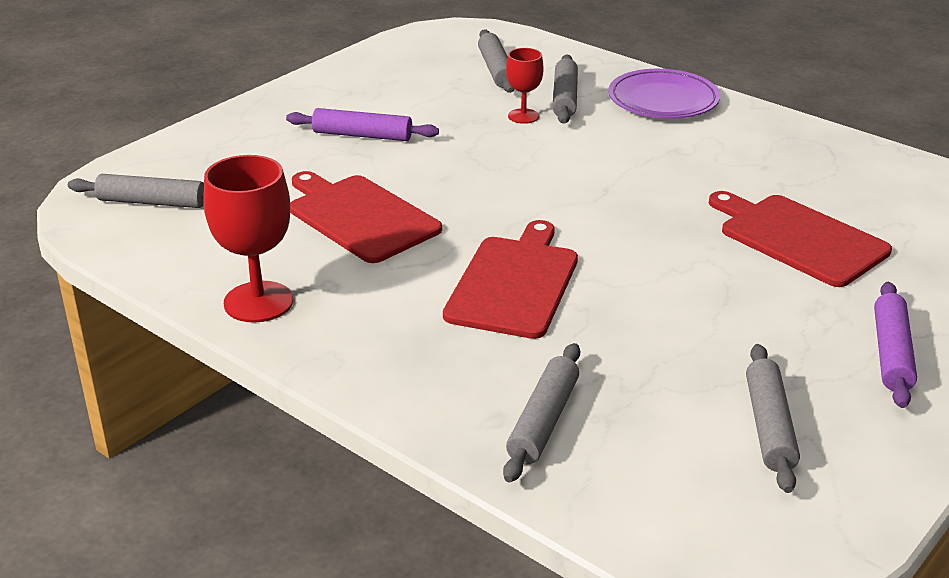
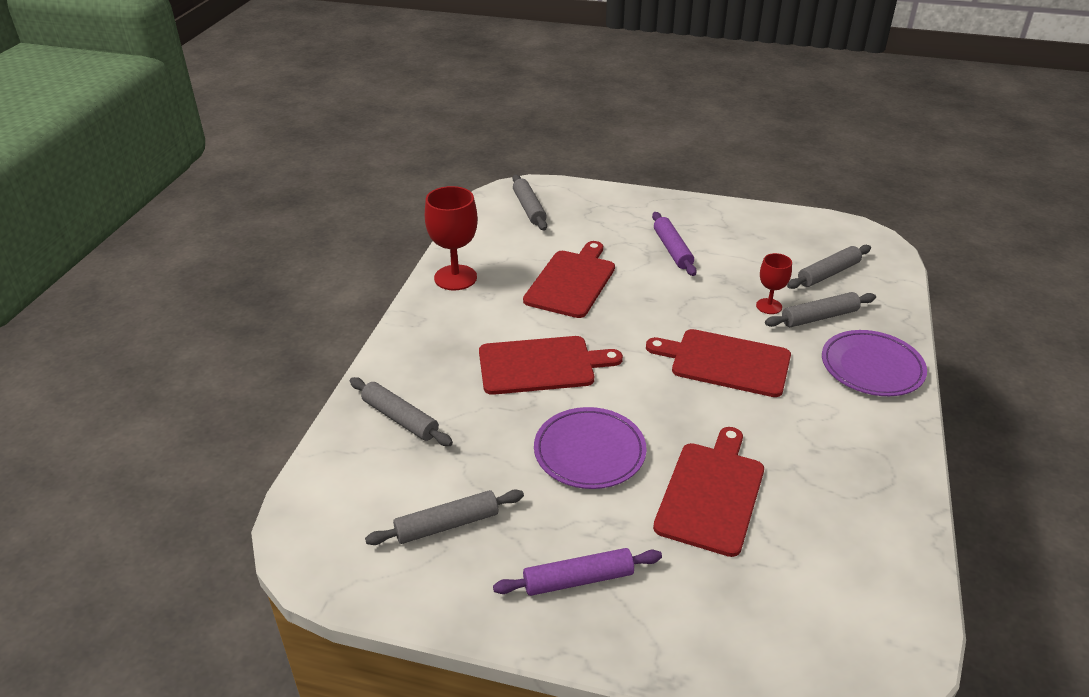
camera: 65 degrees right, 5 degrees up
grey rolling pin [503,343,580,483] -> grey rolling pin turned 45 degrees clockwise [350,377,453,446]
none -> purple plate [534,407,647,489]
none -> red cutting board [646,329,791,397]

